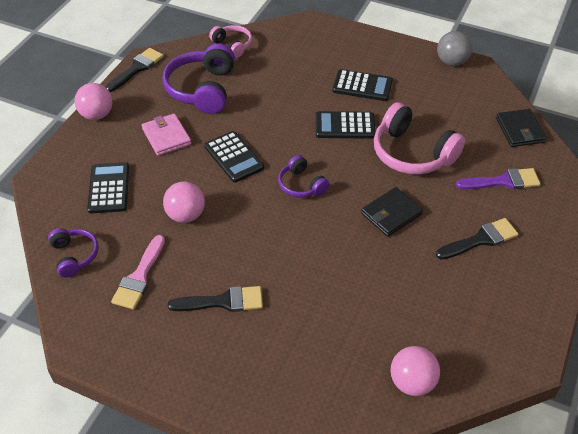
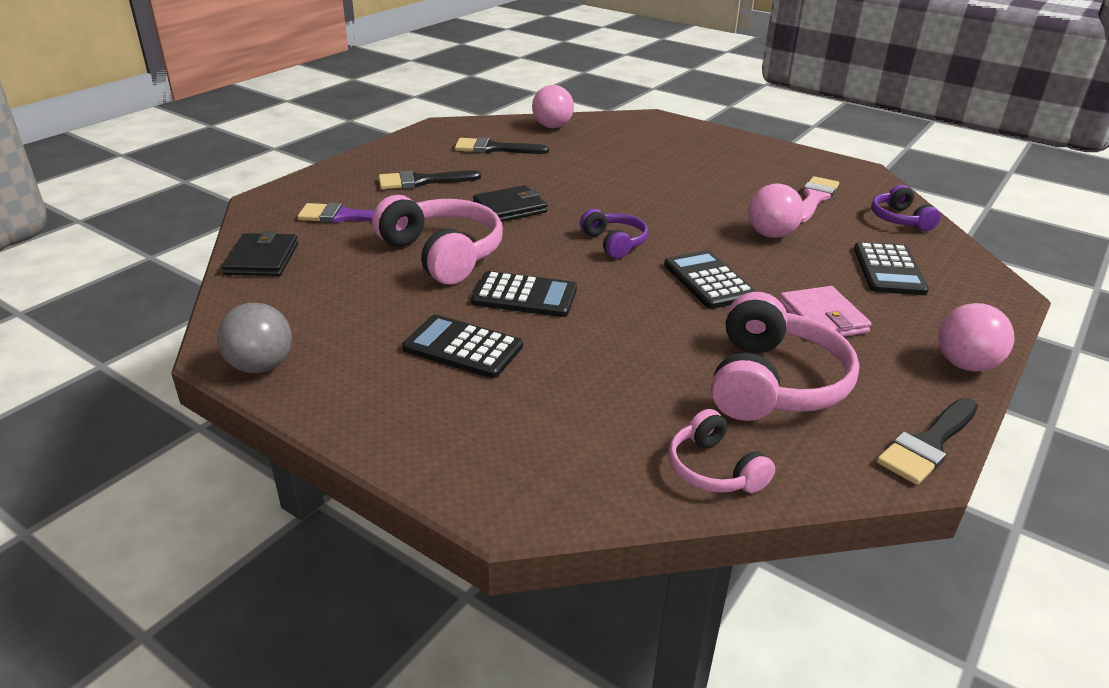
camera: 170 degrees left, 15 degrees down
purple headphones [162,43,235,114] -> pink headphones [711,292,860,421]
black brush [168,286,263,312] -> black brush moved to [455,137,549,154]

